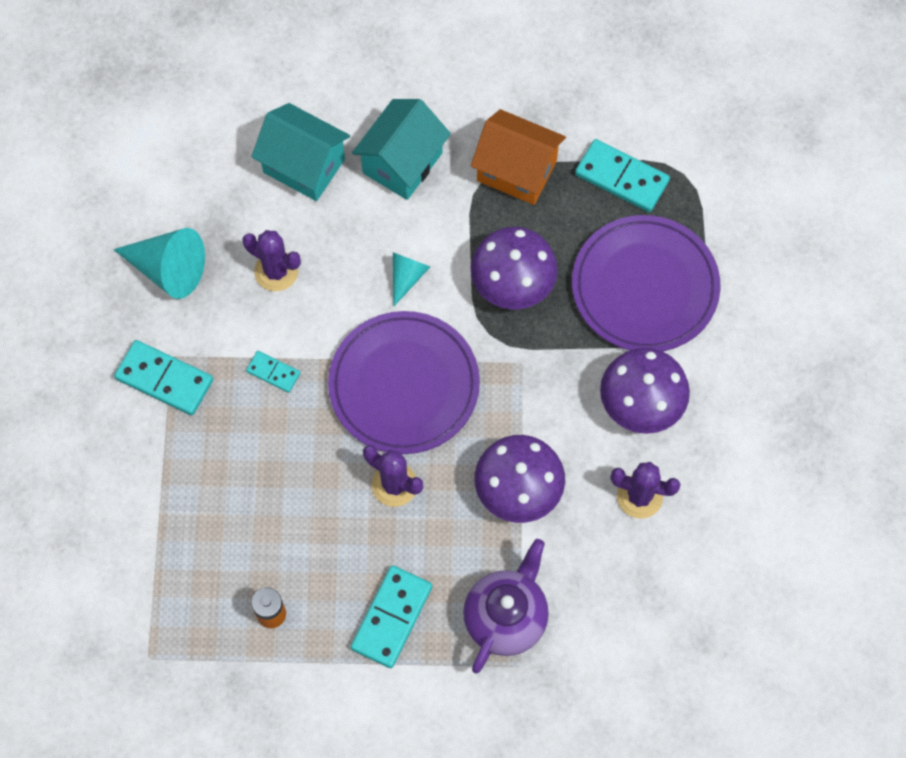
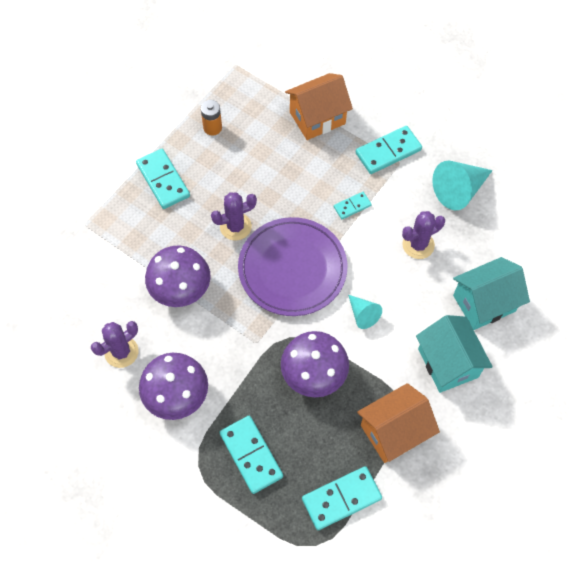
camera: 125 degrees right, 5 degrees down
purple teapot [463,539,549,674] -> none
purple plate [572,215,721,351] -> turquoise domino [220,416,283,494]
none -> orange house [285,73,353,140]

